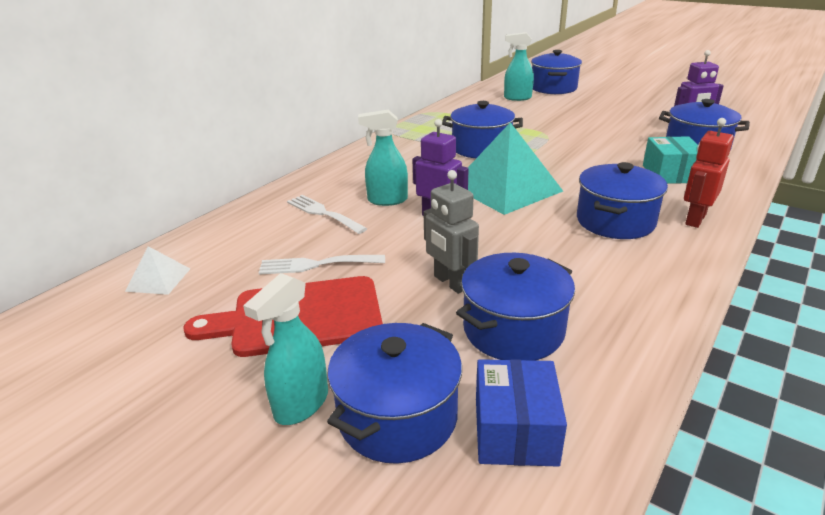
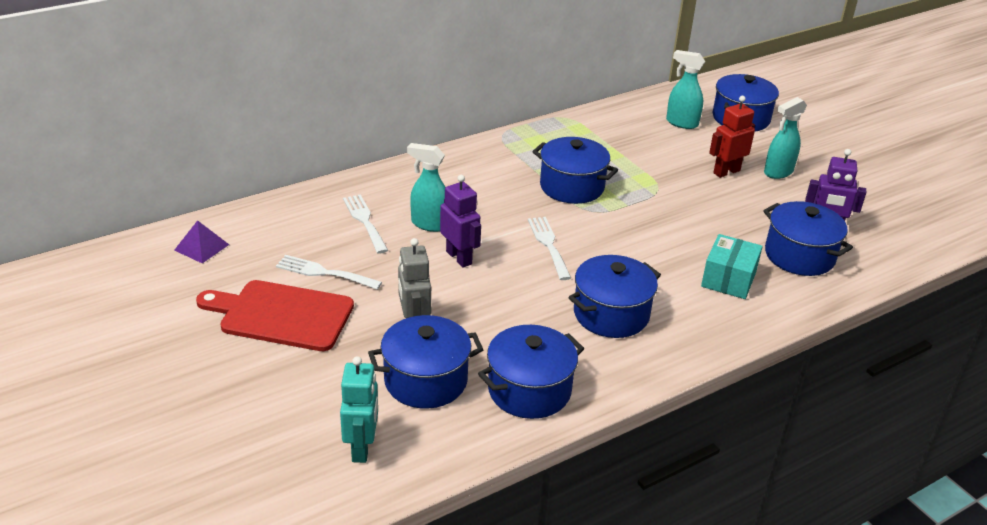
camera: 20 degrees right, 5 degrees up
white pyramid [125,246,190,295] -> purple pyramid [174,220,229,263]
turquoise spray bottle [243,273,328,425] -> turquoise spray bottle moved to [764,97,807,179]
blue pot [327,323,462,464] -> blue pot moved to [478,325,585,419]
turquoise pyramid [468,122,563,215] -> white fork [528,217,571,280]
blue box [476,359,567,467] -> turquoise robot [340,356,378,463]
red robot [684,118,734,228] -> red robot moved to [709,96,755,178]

